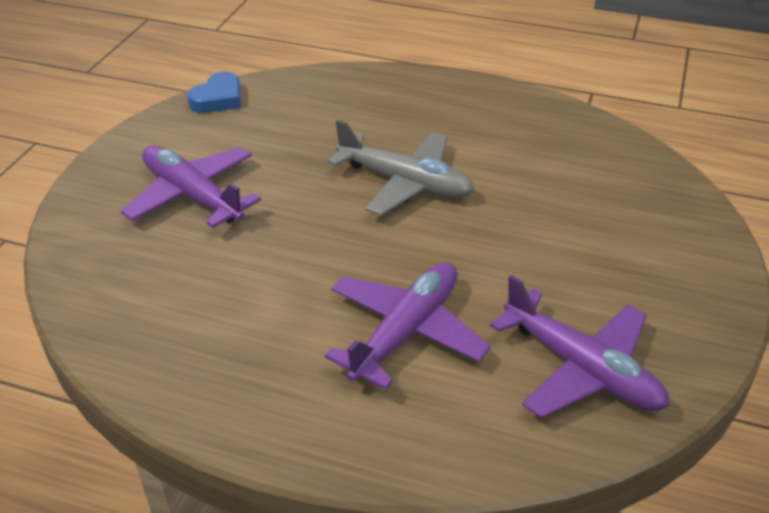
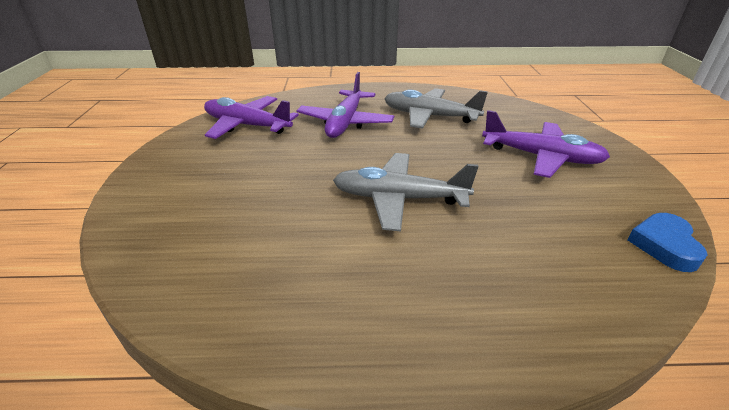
camera: 160 degrees right, 5 degrees down
none -> grey plane [384,88,488,129]

